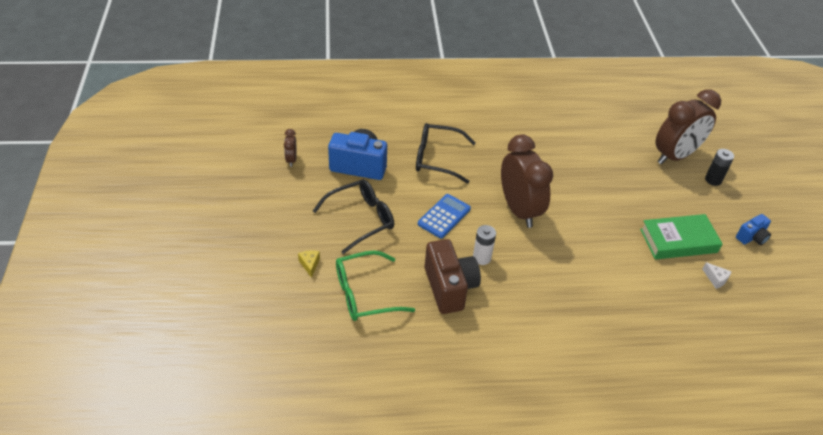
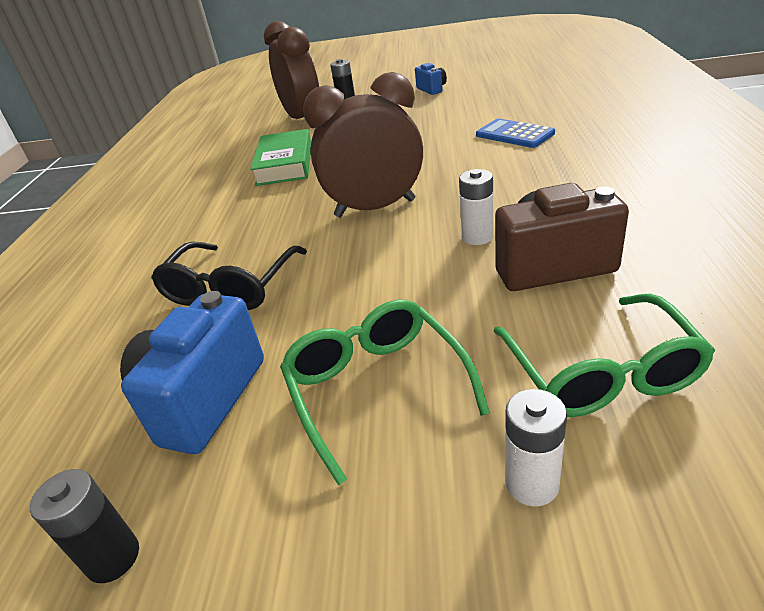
camera: 75 degrees left, 10 degrees down
brown clock [284,129,297,167] -> black battery [30,469,139,583]
yellow cheese [298,250,320,278] -> white battery [505,389,567,506]
black glasses [313,179,394,254] -> green glasses [280,300,490,485]
blue calculator [418,194,471,239] -> blue calculator moved to [476,119,555,148]
green book [640,214,723,259] -> green book moved to [250,129,311,186]
white cheese [702,262,732,289] -> none

